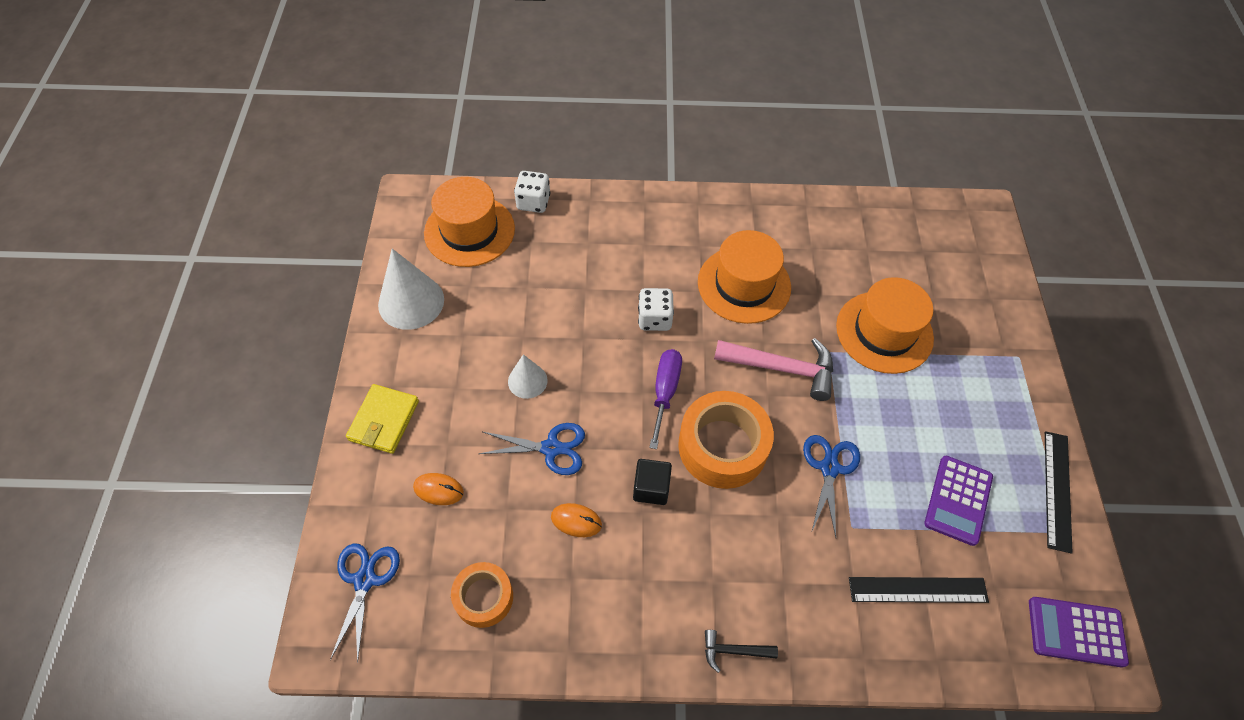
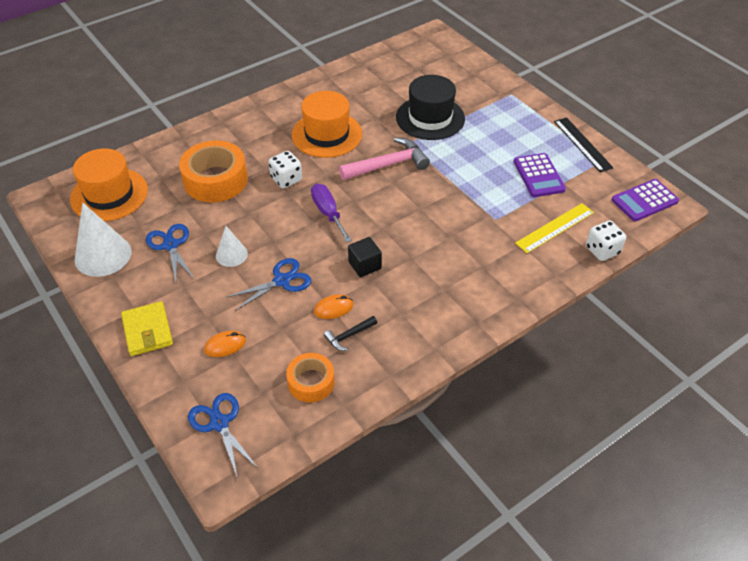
camera: 35 degrees left, 10 degrees down
white dice [514,171,551,213] -> white dice moved to [586,220,626,261]
orange tape [678,391,774,489] -> orange tape moved to [179,140,248,203]
black hammer [705,630,778,673] -> black hammer moved to [324,316,377,351]
blue scissors [803,435,860,537] -> blue scissors moved to [146,224,195,282]
orange hat [836,277,934,374] -> black hat [396,75,465,140]
black ruler [849,577,989,603] -> yellow ruler [515,203,594,253]

